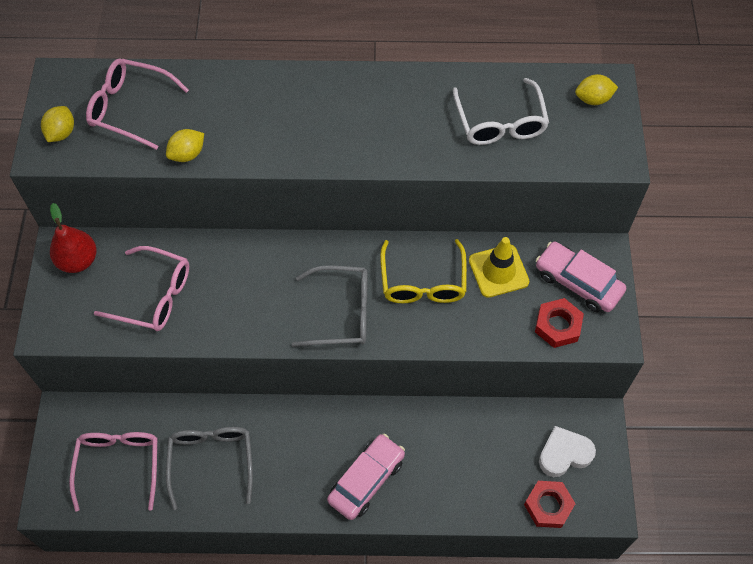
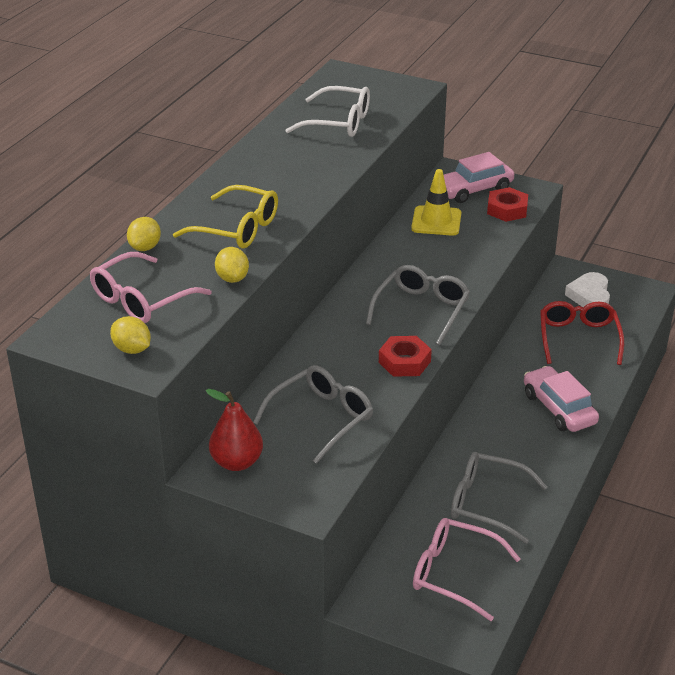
camera: 65 degrees left, 25 degrees down
pink glasses [94,246,189,331] -> grey glasses [253,365,373,464]
yellow glasses [380,239,467,303] -> yellow glasses moved to [173,185,278,249]
red nut [524,481,576,528] -> red nut moved to [379,336,432,377]
yellow lemon [575,74,618,105] -> yellow lemon moved to [127,217,161,251]
none -> red glasses [540,301,624,365]

